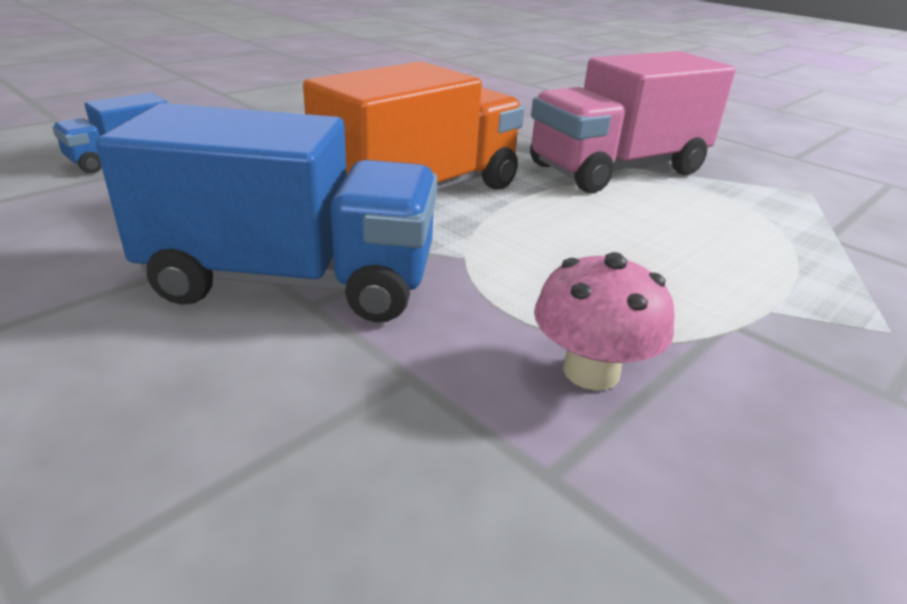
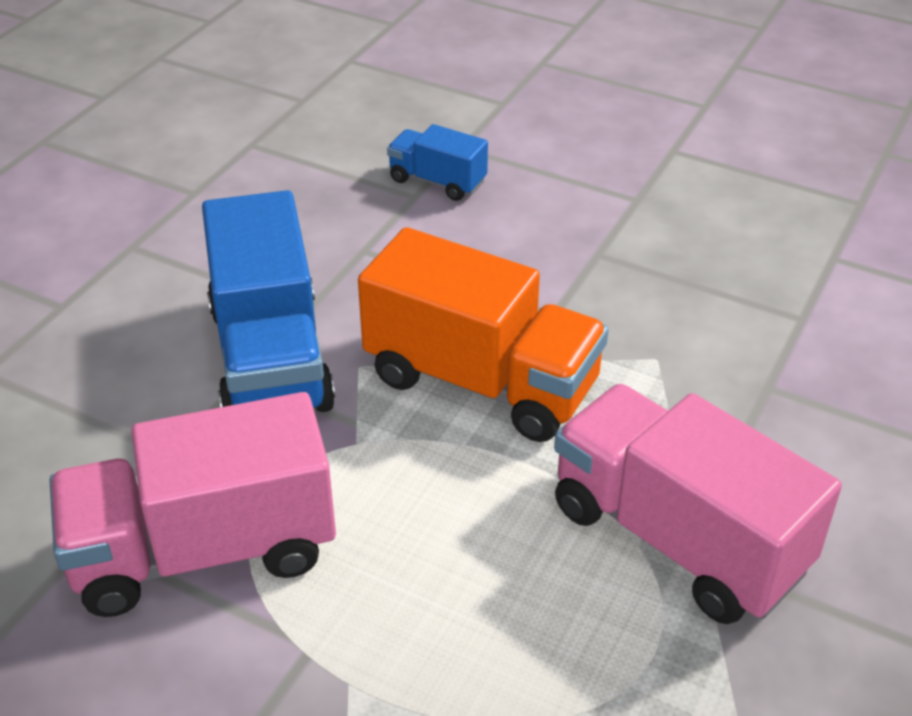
camera: 75 degrees right, 10 degrees up
pink mushroom [534,252,675,390] -> pink truck [49,392,336,617]

